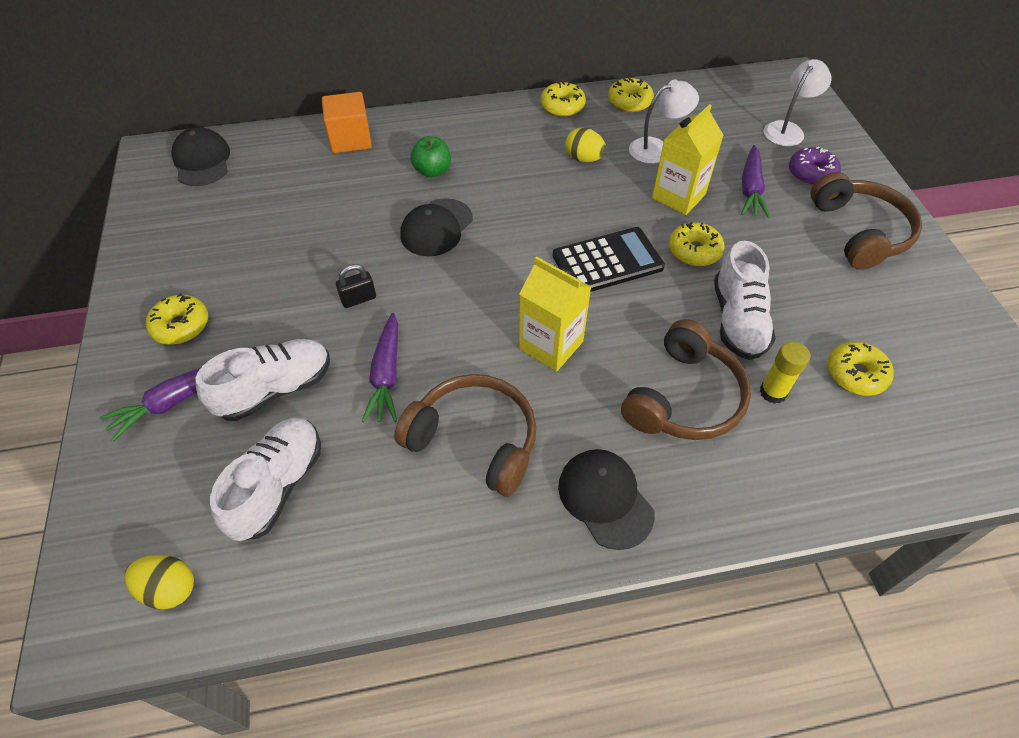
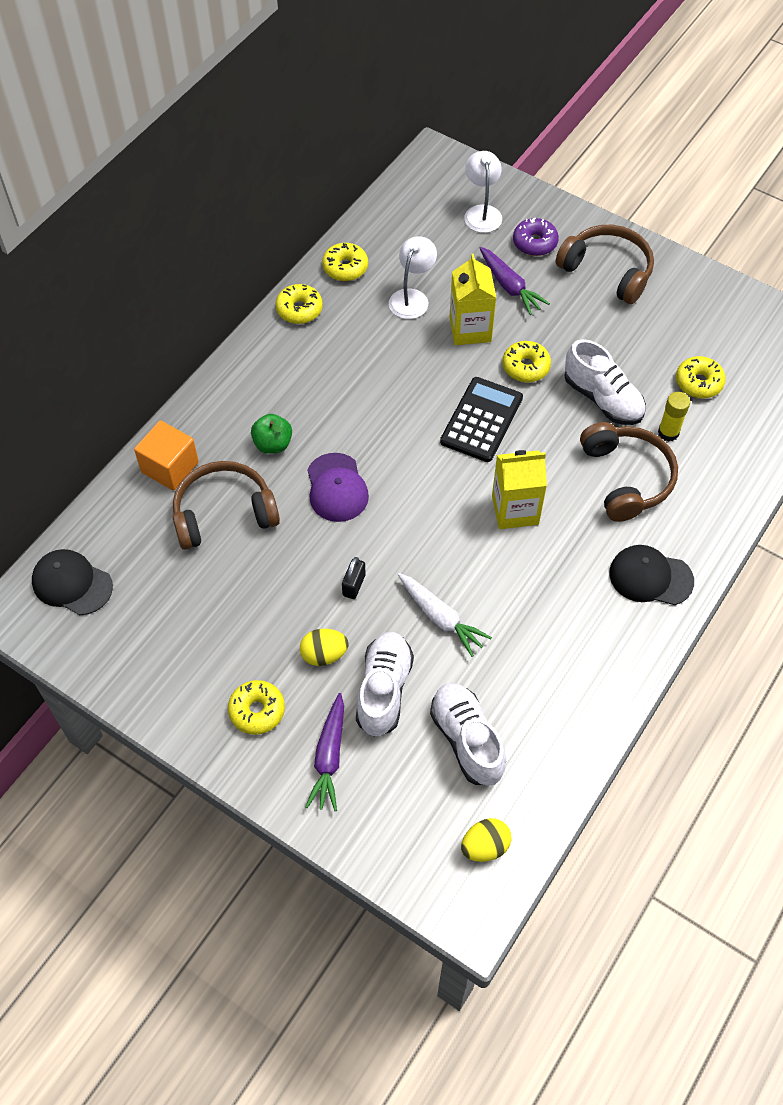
camera: 45 degrees left, 5 degrees up
purple carrot [362,313,398,422] -> white carrot [398,573,492,657]
brown headphones [394,374,536,497] -> brown headphones moved to [173,461,280,550]
black cap [400,198,473,256] -> purple cap [307,453,369,522]
yellow egg [565,128,606,162] -> yellow egg moved to [300,629,349,666]

